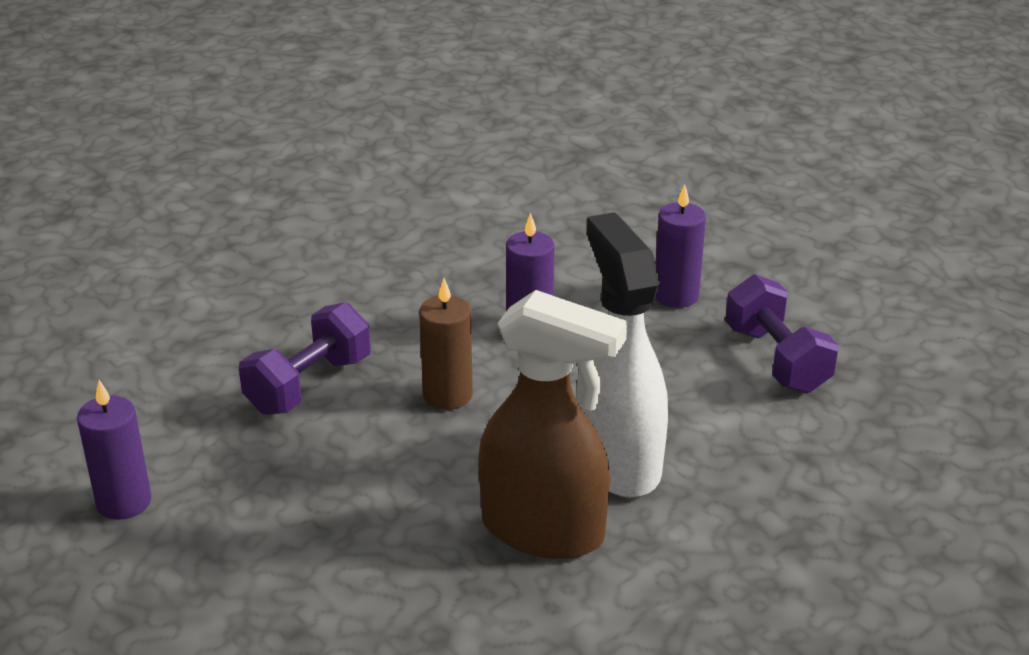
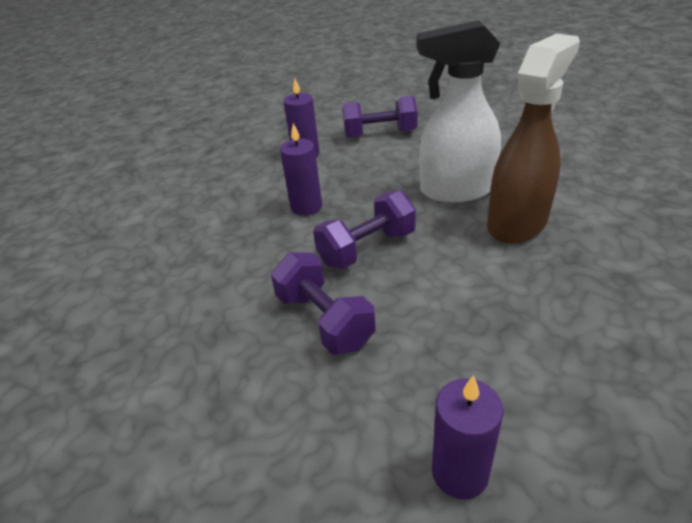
camera: 70 degrees left, 5 degrees up
brown candle [419,278,473,410] -> purple dumbbell [313,190,416,269]

